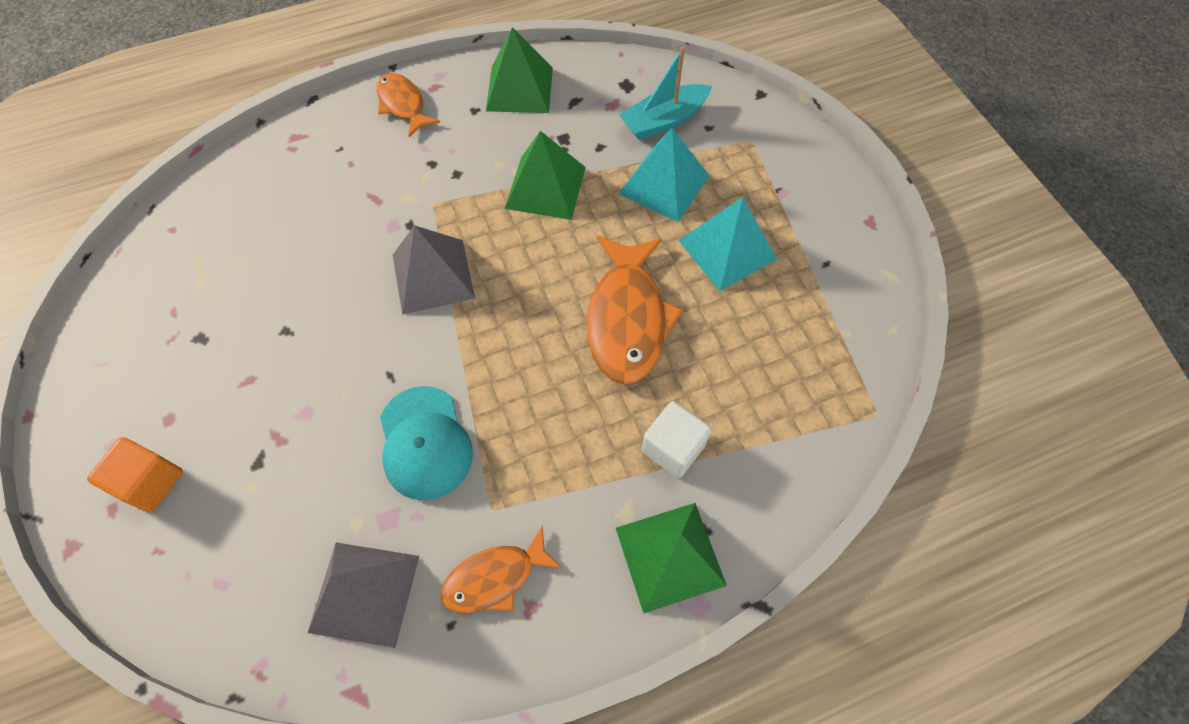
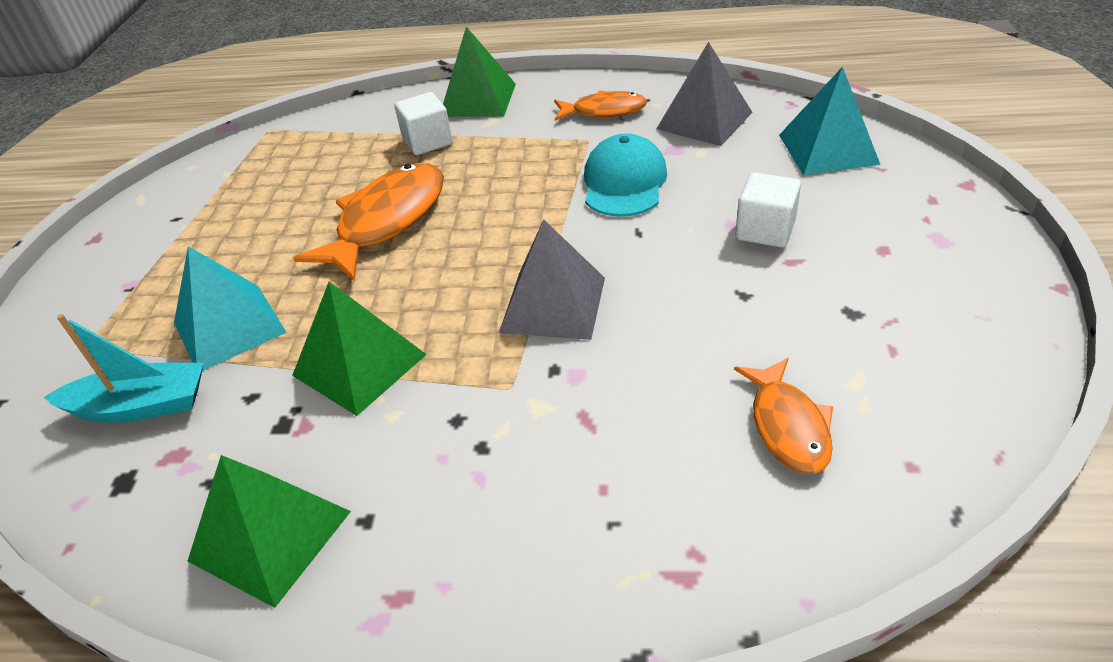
camera: 150 degrees left, 20 degrees down
orange cube [87,437,183,513] -> none
orange fish [376,73,440,137] -> orange fish moved to [734,358,833,474]
turquoise pyramid [678,197,777,291] -> turquoise pyramid moved to [779,66,880,175]
none -> white cube [735,173,801,248]

